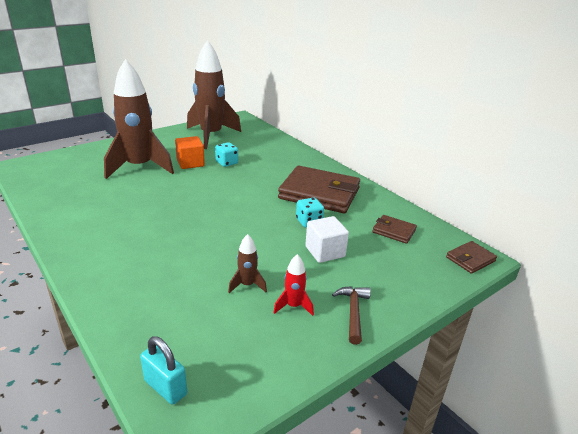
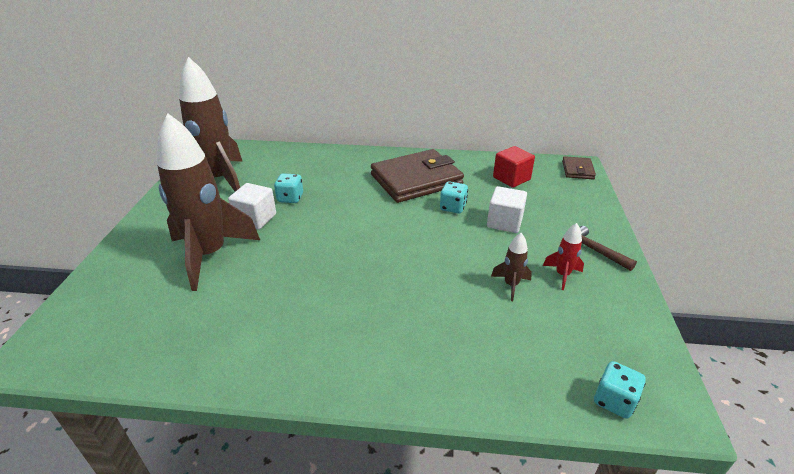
camera: 45 degrees left, 5 degrees up
turquoise padlock [140,336,187,405] -> turquoise dice [594,361,646,419]
orange cube [175,136,205,169] -> white cube [228,183,276,229]
brown wallet [372,215,417,244] -> red cube [493,146,535,188]

